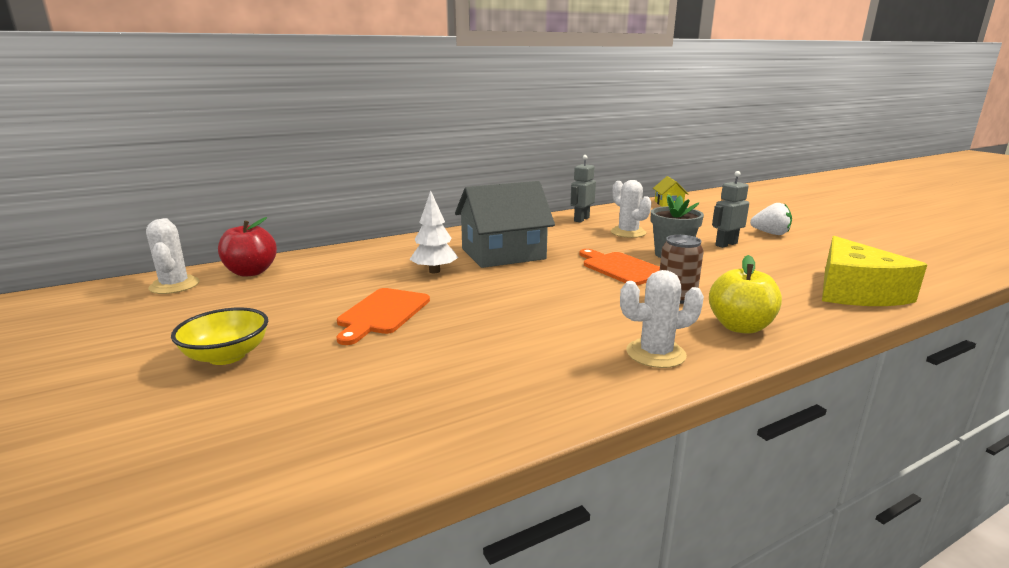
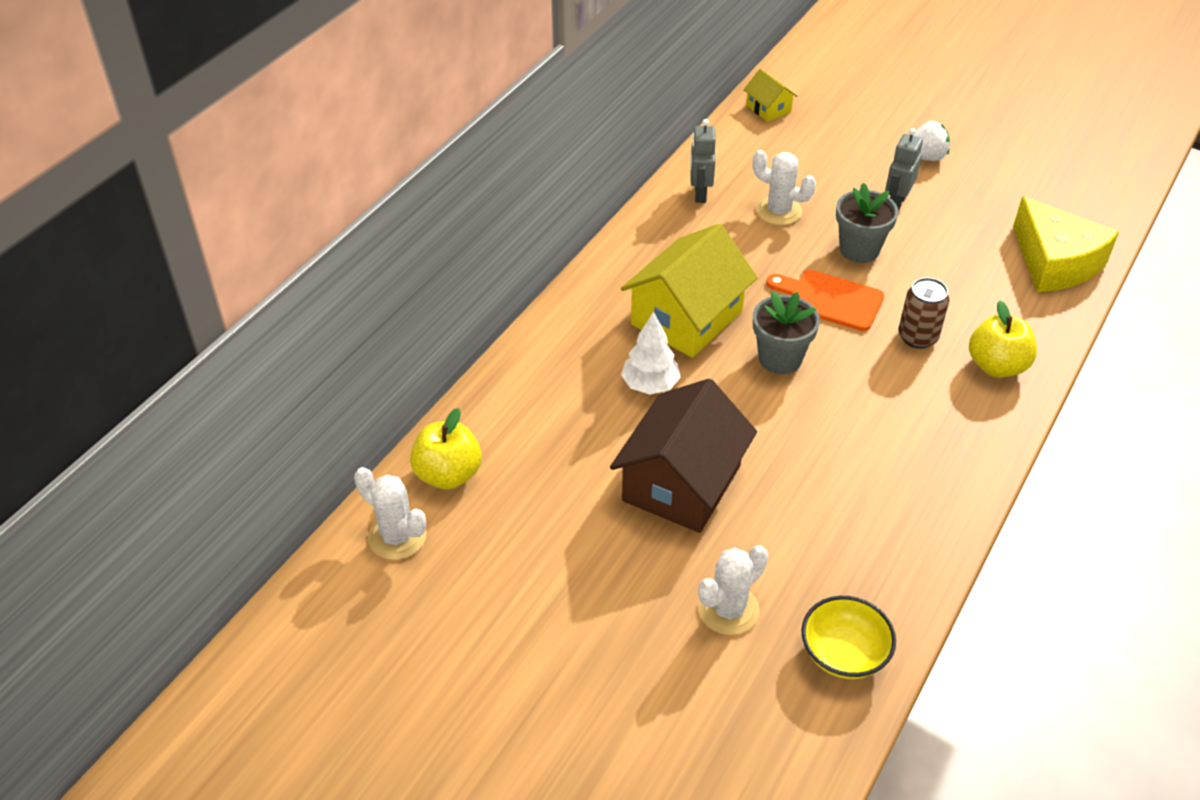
camera: 30 degrees left, 25 degrees up
yellow bowl [171,308,268,365] -> yellow bowl moved to [801,596,896,679]
red apple [218,217,277,277] -> yellow apple [410,408,482,490]
orange cutting board [337,288,430,345] -> brown house [610,379,757,533]
grey house [455,181,555,268] -> yellow house [621,223,758,358]
white cactus [620,270,704,368] -> white cactus moved to [698,545,768,635]
none -> grey flower pot [753,291,820,374]

